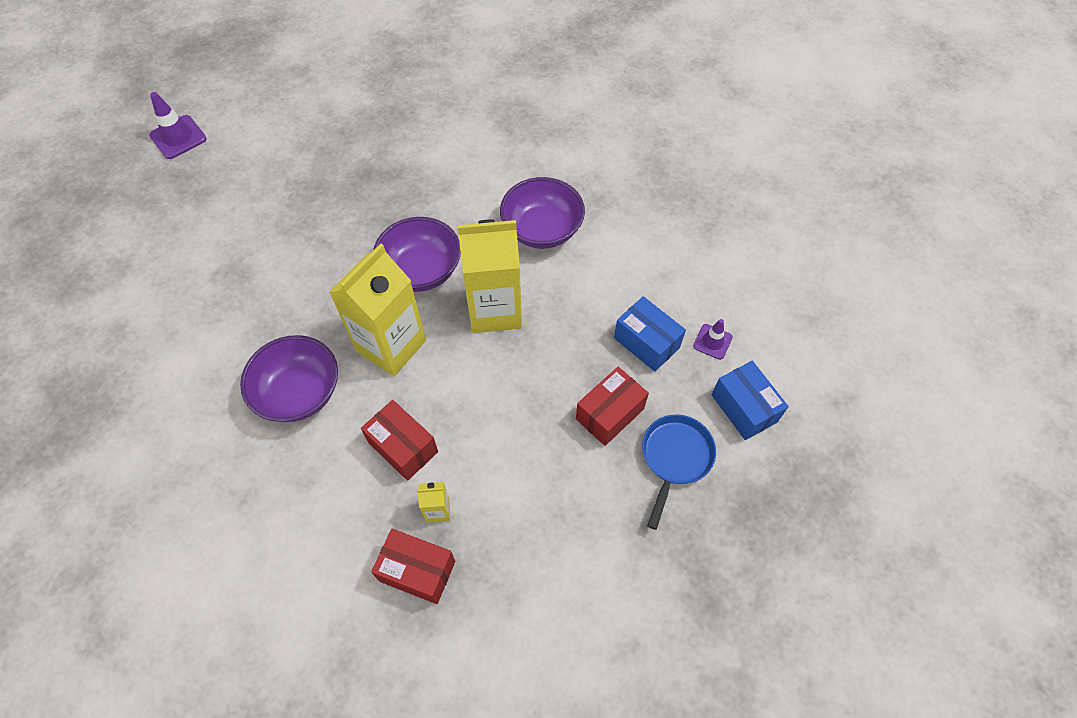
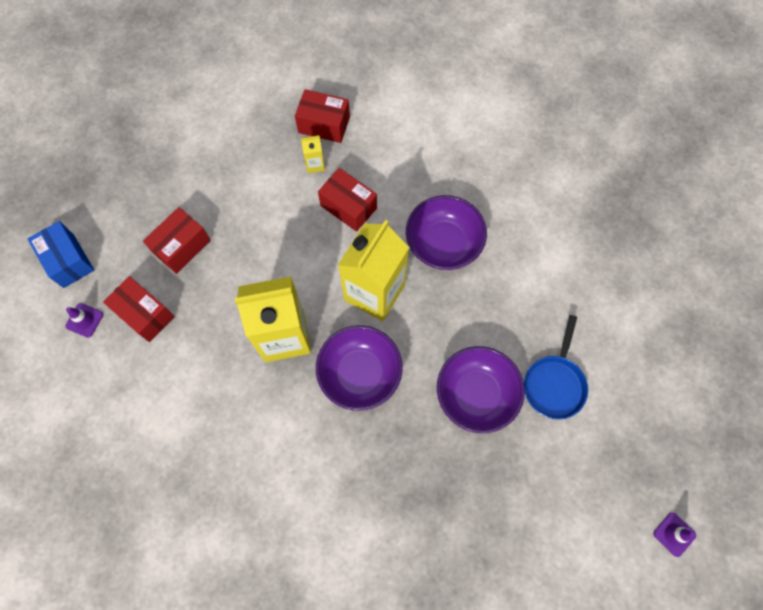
camera: 175 degrees right, 10 degrees up
purple traffic cone [149,92,207,159] -> purple traffic cone [653,513,696,557], size x0.62
purple bowl [500,177,585,249] -> purple bowl moved to [437,346,525,433]
blue box [614,296,686,372] -> red box [103,276,175,342]
blue pan [642,414,716,530] -> blue pan moved to [524,315,588,419]

